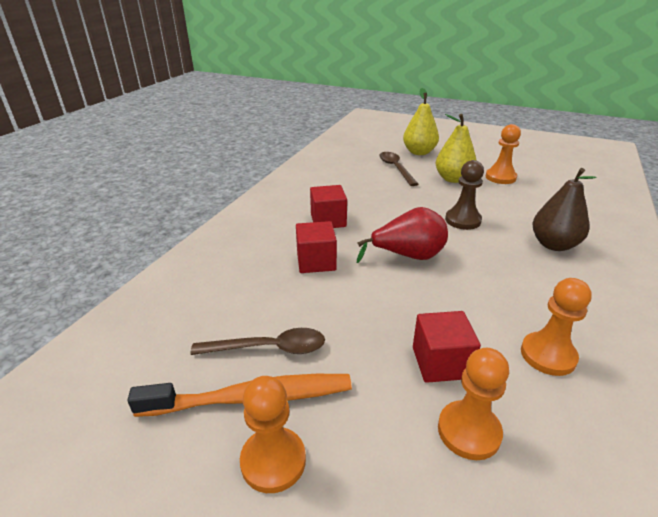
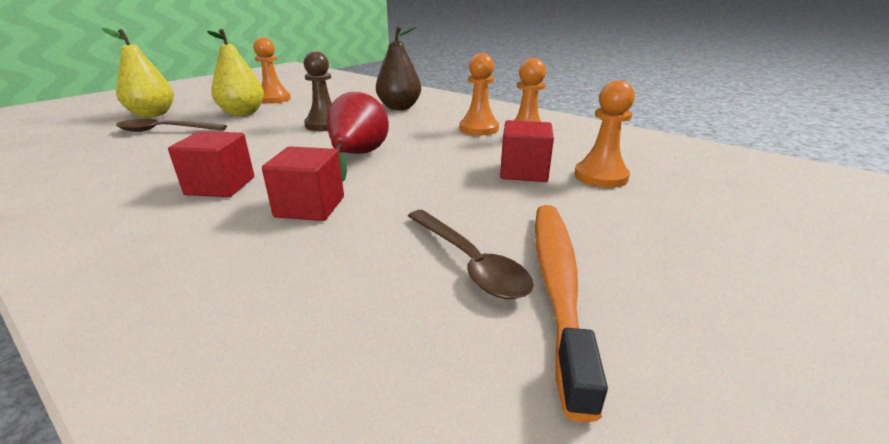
camera: 75 degrees left, 5 degrees down
brown spoon [190,328,325,355] -> brown spoon turned 135 degrees clockwise [408,210,534,299]
orange pawn [240,376,306,493] -> orange pawn moved to [459,53,499,135]

